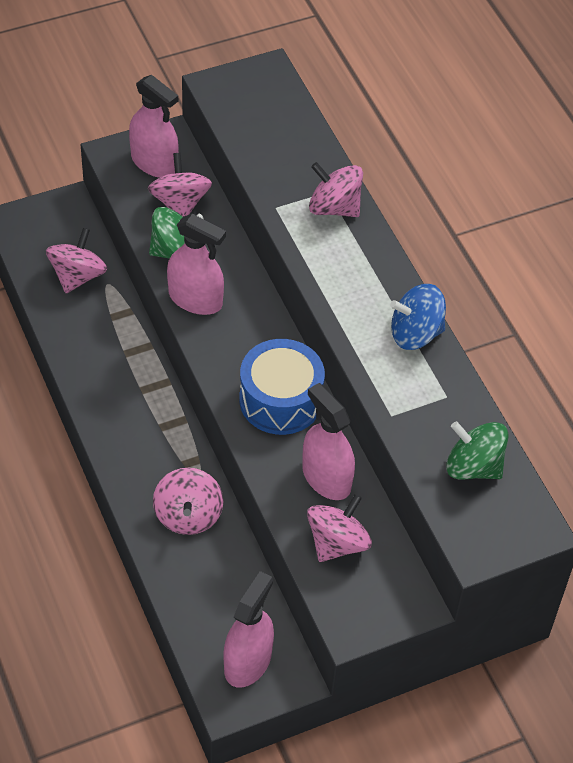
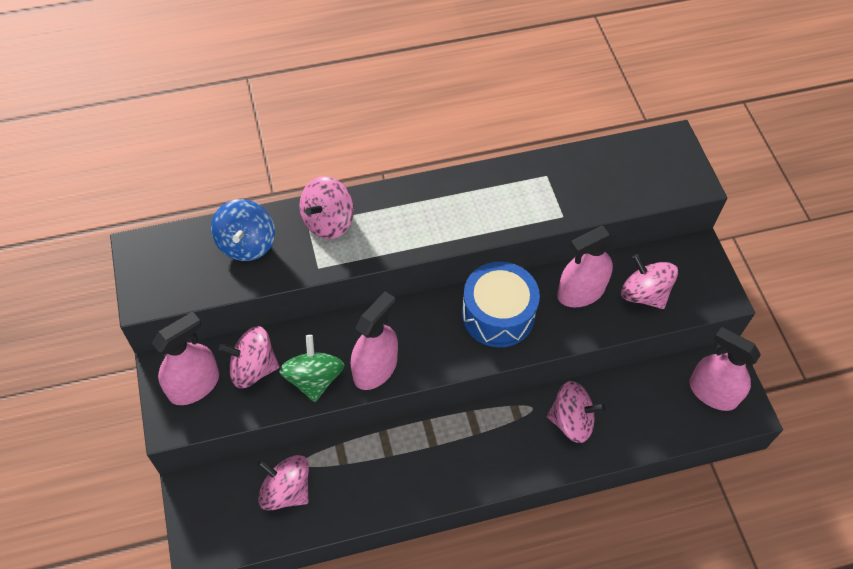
camera: 80 degrees left, 5 degrees up
blue spinning top [390,284,446,350] -> blue spinning top moved to [211,199,275,261]
green spinning top [446,421,508,480] -> none

